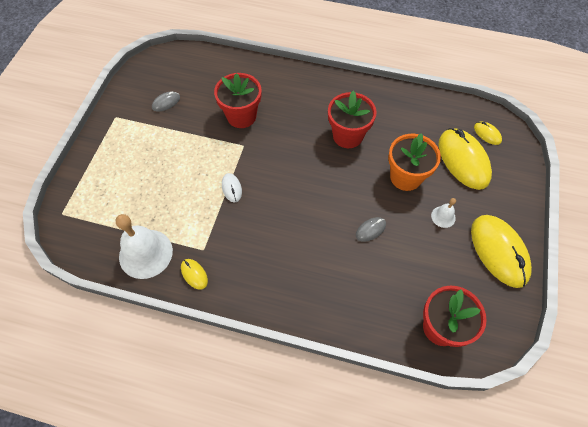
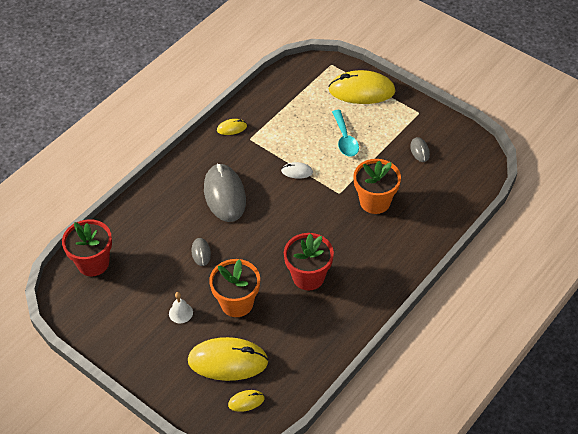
camera: 115 degrees right, 10 degrees down
white bell [116,214,173,279] -> none
red flower pot [214,73,262,128] -> orange flower pot [353,159,401,214]
yellow mouse [471,215,532,288] -> yellow mouse moved to [328,70,395,104]
none -> grey mouse [204,163,246,222]
none -> turquoise spoon [332,110,359,156]

